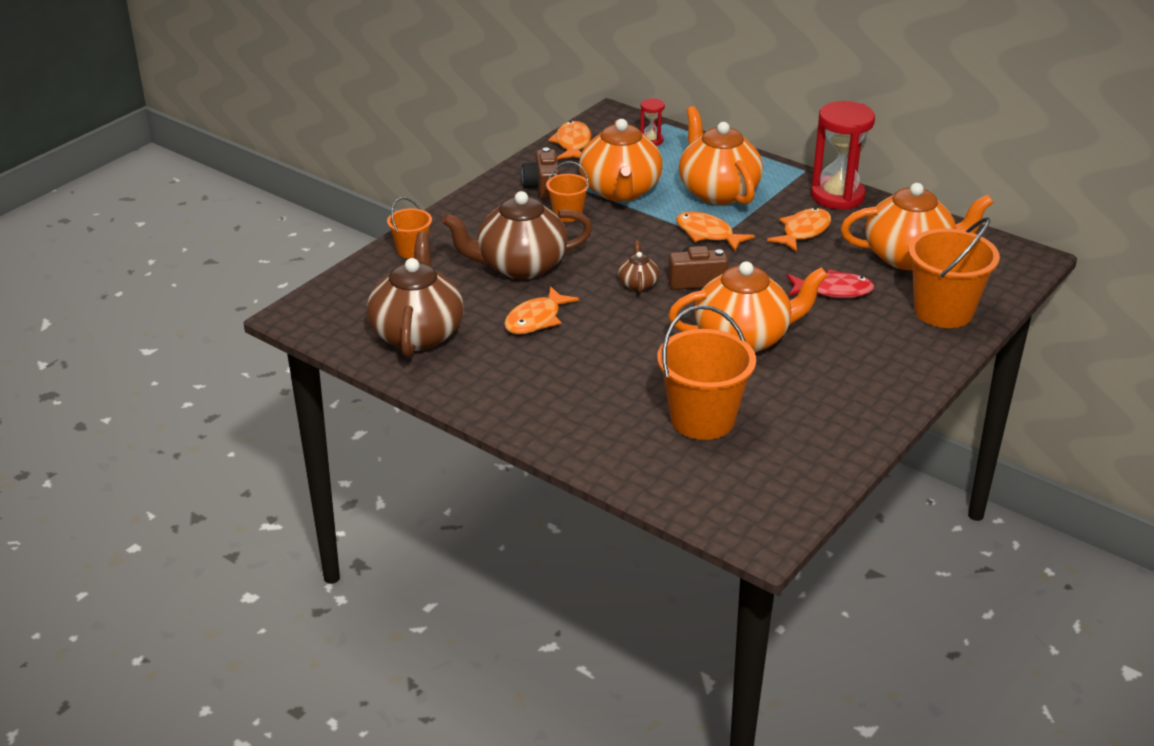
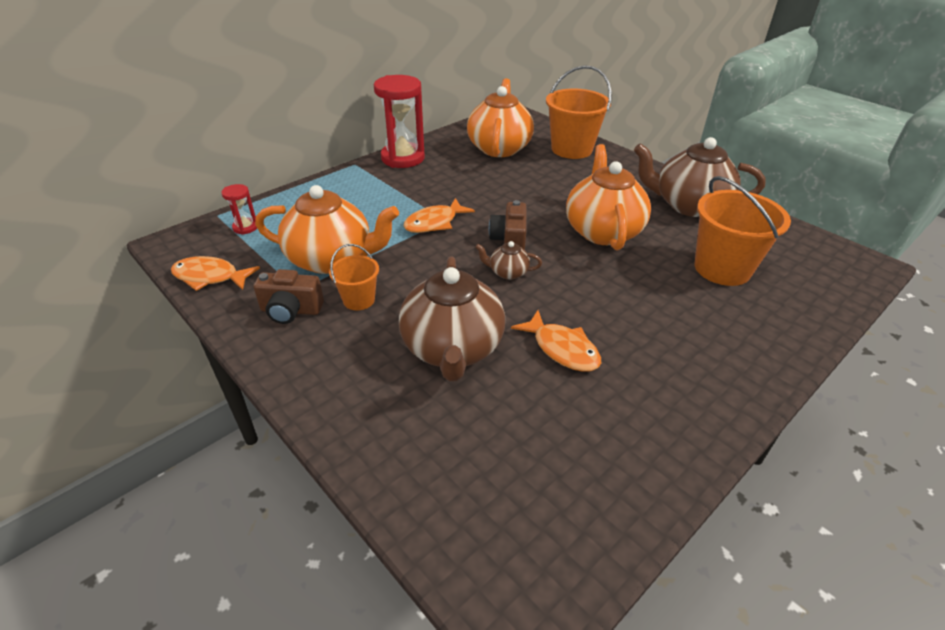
camera: 80 degrees left, 5 degrees up
brown teapot [367,232,464,357] -> brown teapot moved to [634,137,766,217]
orange bucket [387,197,432,258] -> none
orange teapot [679,106,763,205] -> none
orange fish [767,208,831,252] -> none
red fish [787,269,874,298] -> none

